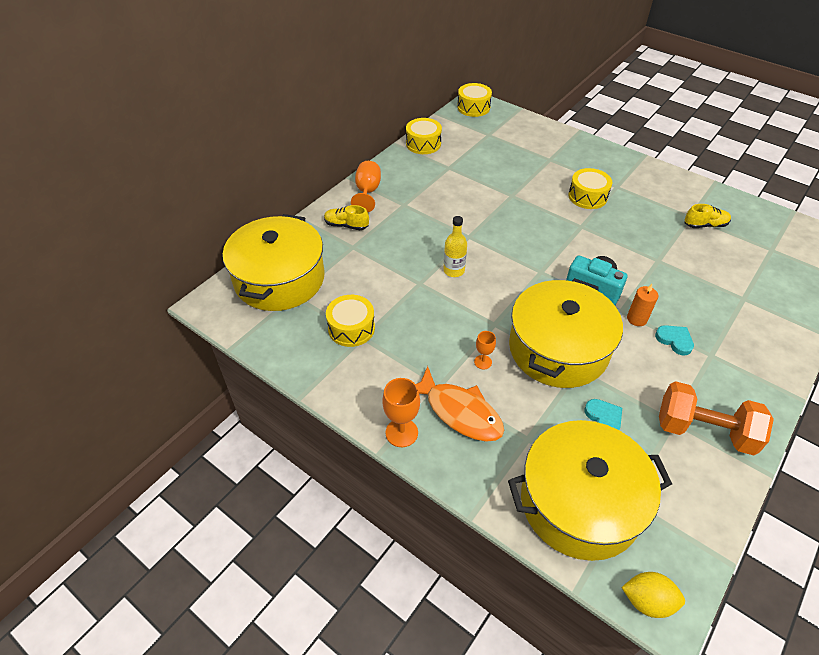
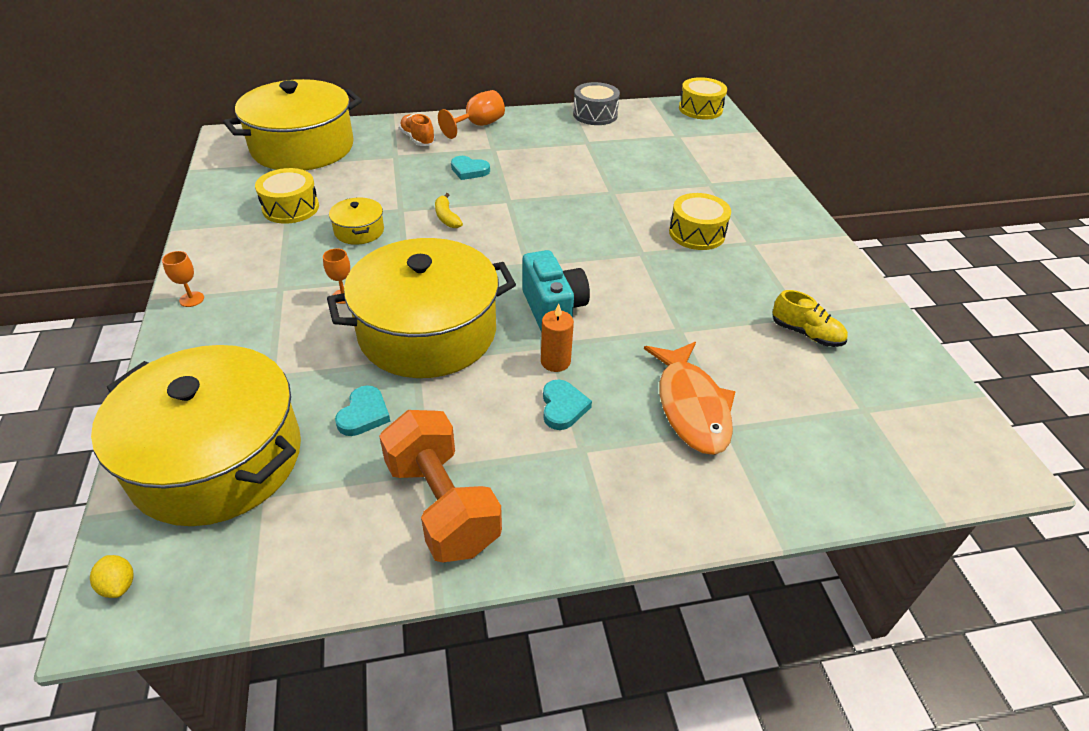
camera: 40 degrees right, 5 degrees down
yellow shoe [324,205,369,230] -> orange shoe [399,114,435,146]
orange goblet [382,378,420,447] -> orange goblet [162,251,204,307], size x0.59
yellow drum [406,118,442,154] -> grey drum [573,82,620,125]
orange fish [416,366,504,442] -> orange fish moved to [644,342,736,455]
yellow bottle [443,216,467,277] -> yellow banana [435,193,463,228]
yellow lemon [621,572,685,618] -> yellow lemon [90,555,134,598], size x0.61
none -> yellow pot [329,197,384,245]
none -> turquoise heart [451,156,490,180]

